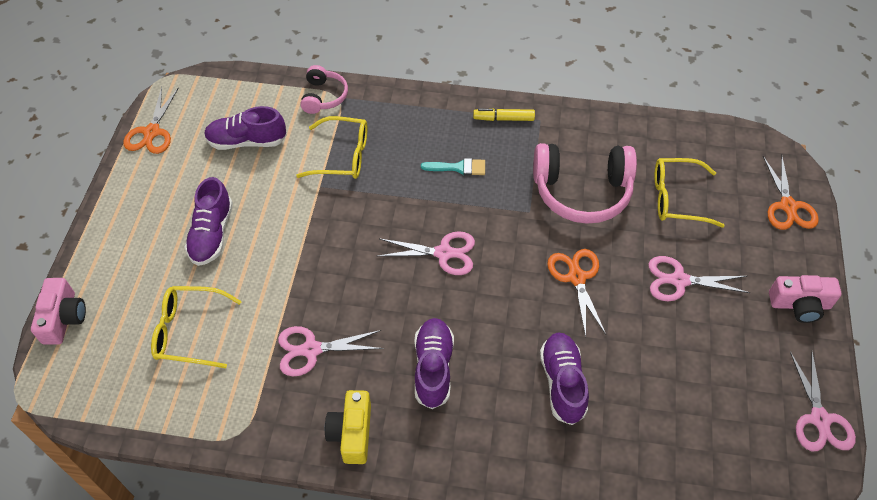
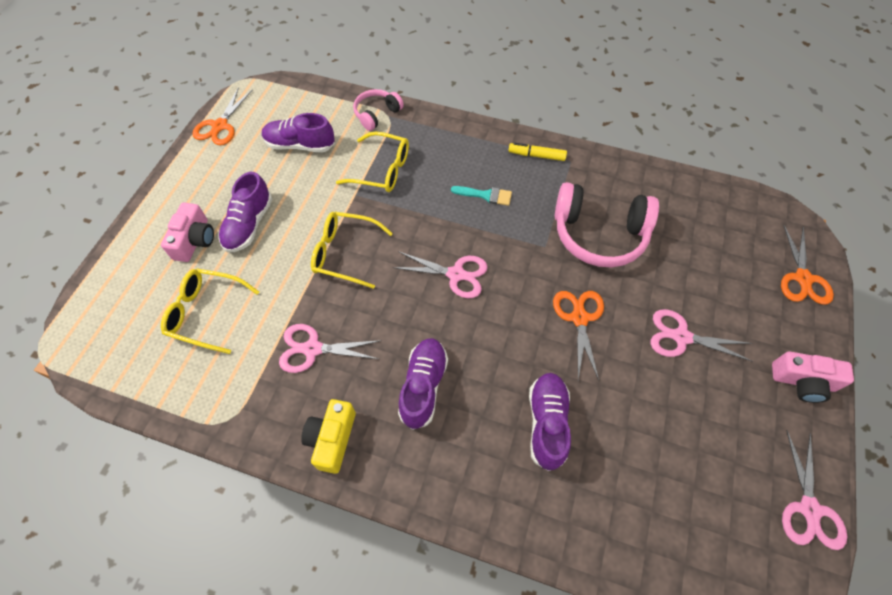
camera: 10 degrees right, 5 degrees up
pink camera [31,278,86,345] -> pink camera moved to [161,203,214,262]
pink headphones [300,65,348,114] -> pink headphones turned 150 degrees counterclockwise [353,89,404,131]
yellow glasses [654,158,724,228] -> yellow glasses moved to [311,212,393,289]

